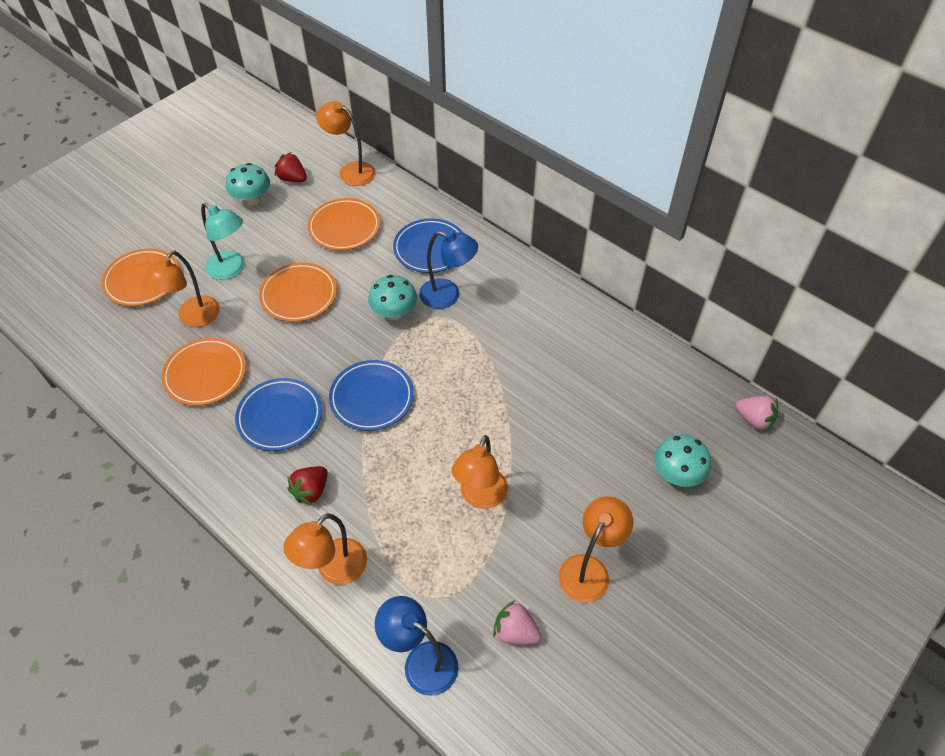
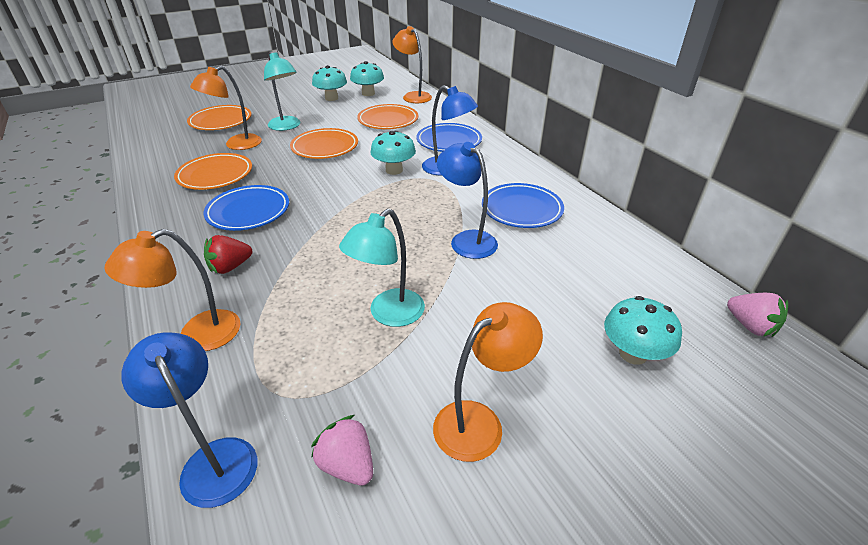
camera: 20 degrees right, 15 degrees down
red strawberry [275,152,307,182] -> turquoise mushroom [350,61,384,96]
blue plate [329,360,414,431] -> blue plate moved to [482,183,564,228]
orange lamp [452,435,508,509] -> turquoise lamp [339,209,425,327]
none -> blue lamp [437,142,498,259]

